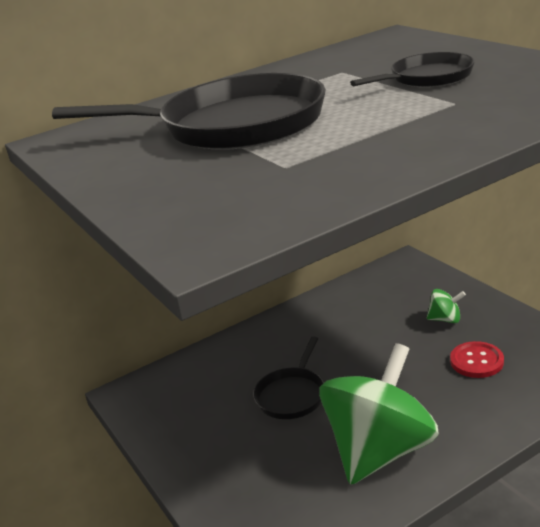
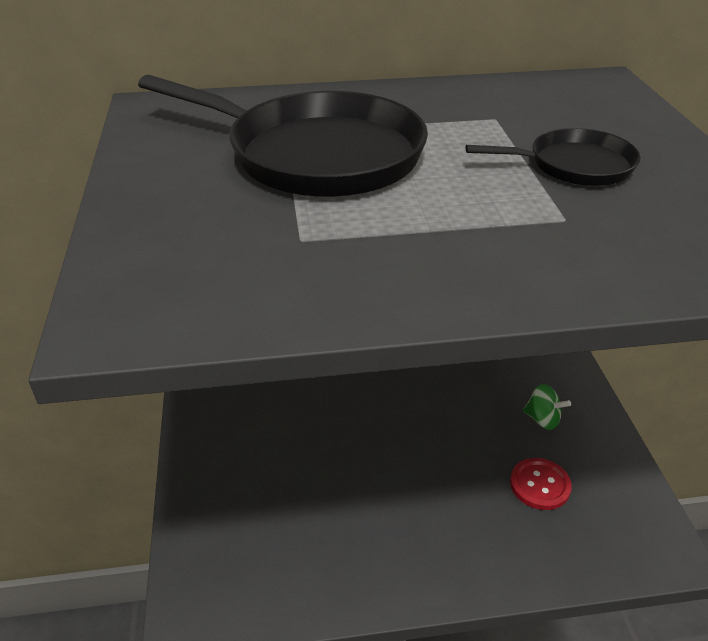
camera: 20 degrees right, 10 degrees up
black pan [253,337,324,419] -> none
green spinning top [319,343,439,485] -> none

